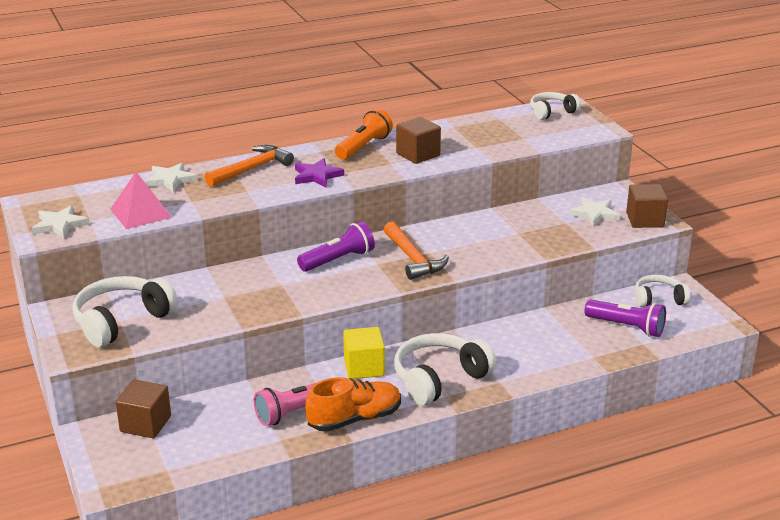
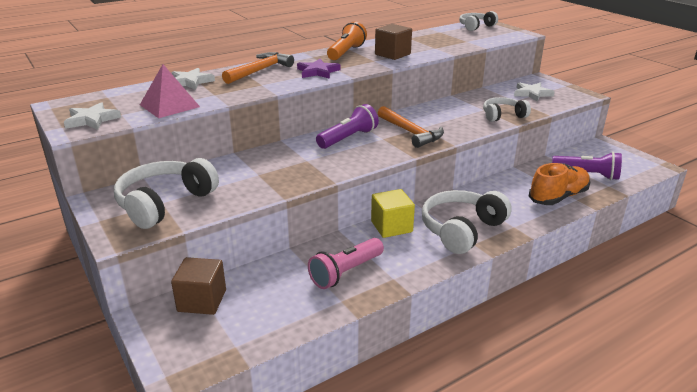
camera: 10 degrees left, 0 degrees up
orange shoe [305,377,401,432] -> orange shoe moved to [529,163,590,205]
brown cube [626,184,668,228] -> none
white headphones [635,275,690,307] -> white headphones moved to [483,97,531,122]

